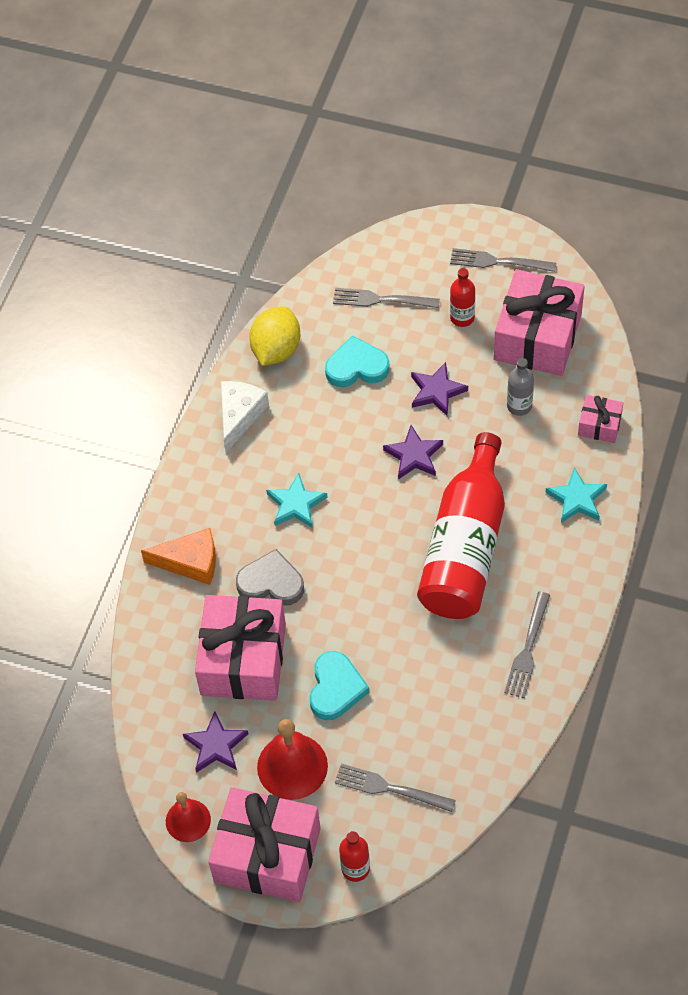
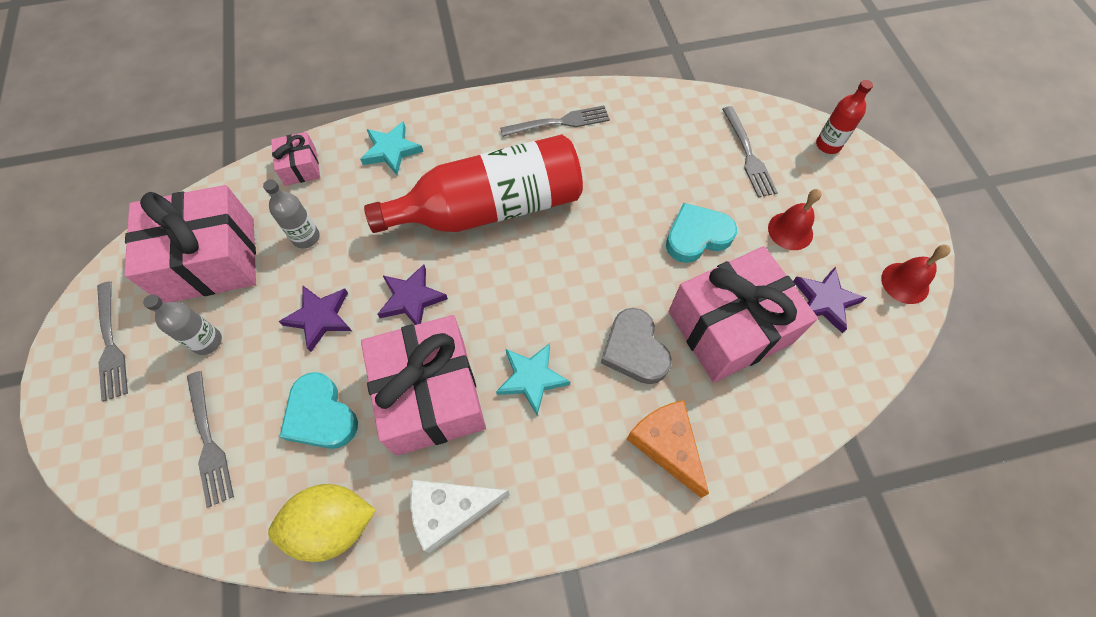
camera: 125 degrees left, 5 degrees up
pink gift [208,787,321,902] -> pink gift moved to [361,315,486,456]
red bell [257,719,328,800] -> red bell [768,189,821,250], size x0.63
red bottle [450,268,475,327] -> grey bottle [143,294,222,355]

